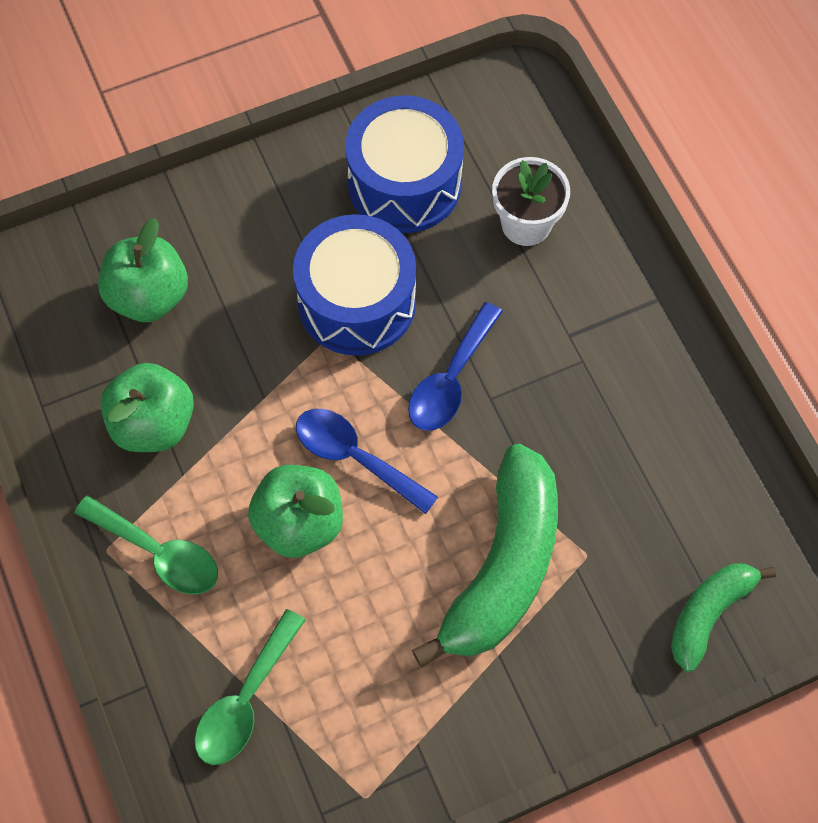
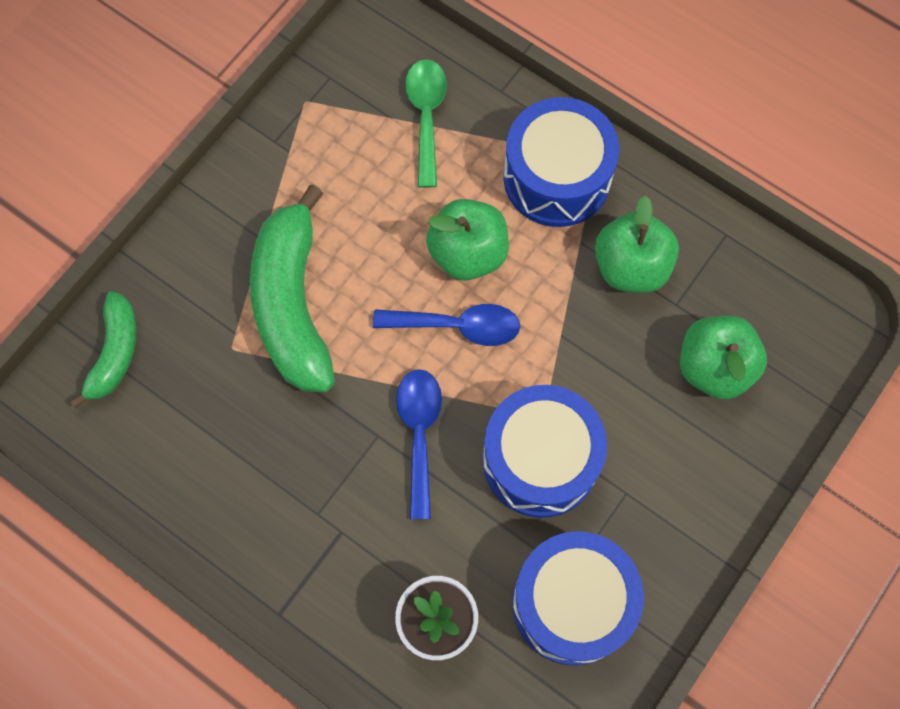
camera: 150 degrees right, 5 degrees up
green spoon [75,495,218,595] -> blue drum [504,97,619,227]

